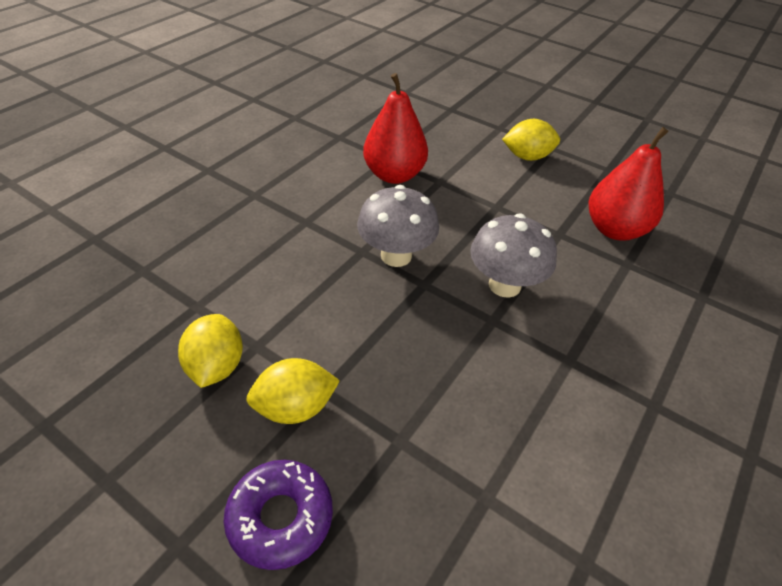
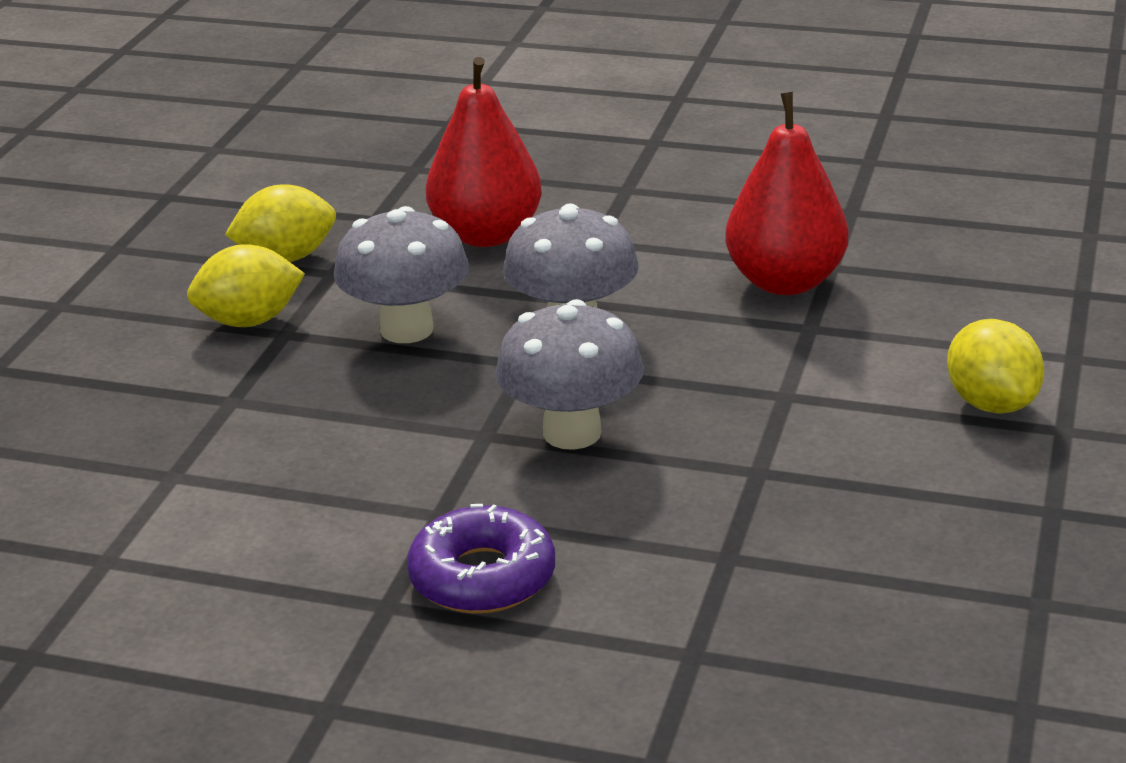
camera: 75 degrees right, 15 degrees down
purple donut [224,460,333,570] -> purple donut moved to [407,504,555,614]
yellow lemon [246,358,340,424] -> yellow lemon turned 75 degrees counterclockwise [187,244,305,327]
red pear [589,127,669,241] -> red pear moved to [426,57,542,247]
none -> grey mushroom [334,206,469,343]

